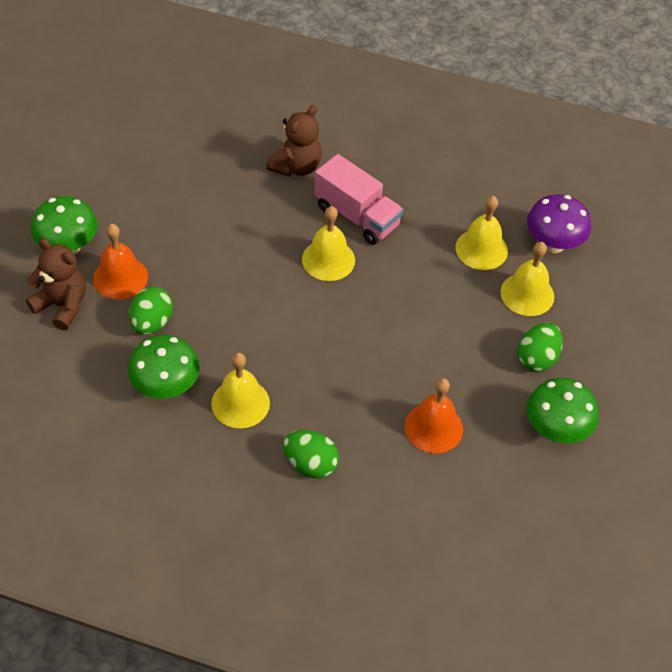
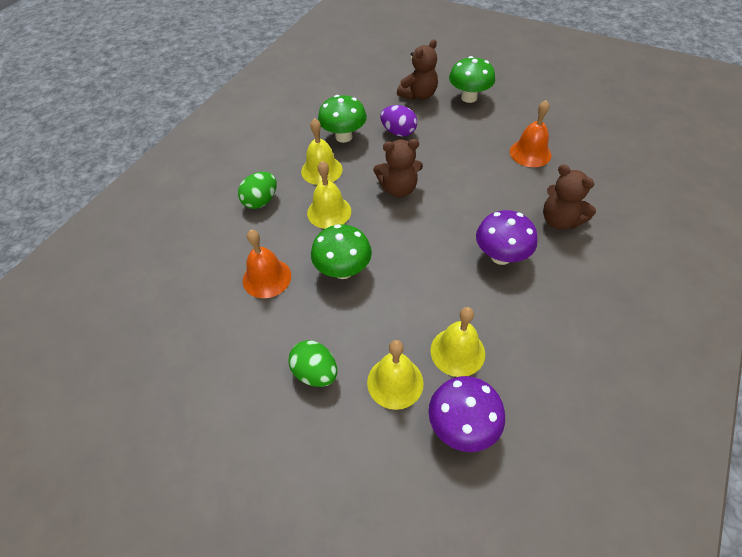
camera: 105 degrees right, 0 degrees up
orange bell [93,224,148,299] -> orange bell moved to [510,100,551,167]
green egg [129,286,173,335] -> purple egg [380,105,417,137]
yellow bell [302,206,355,281] -> yellow bell moved to [307,161,351,229]
pink truck [314,154,403,245] -> purple mushroom [476,210,537,265]
green mushroom [526,378,599,443] -> green mushroom moved to [311,224,372,279]
none -> brown teddy bear [373,139,423,197]

